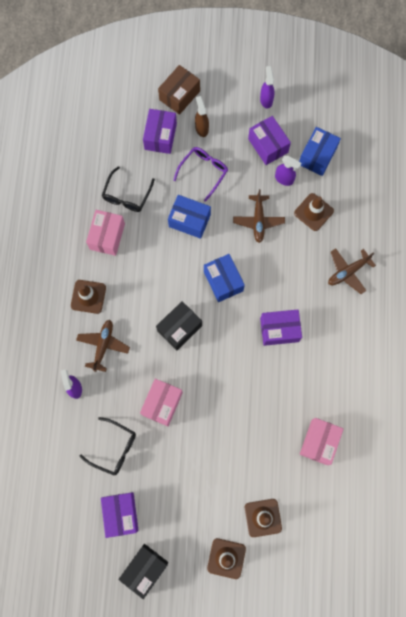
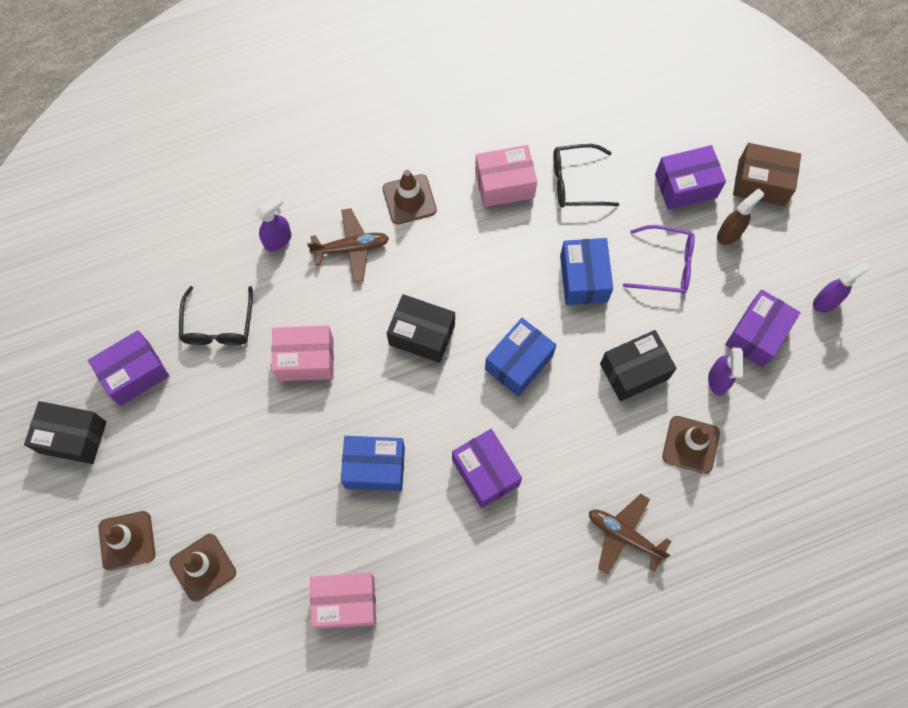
camera: 65 degrees right, 5 degrees down
brown plane [233,189,285,243] -> black box [600,330,677,402]
blue box [299,127,341,176] -> blue box moved to [341,436,405,491]

